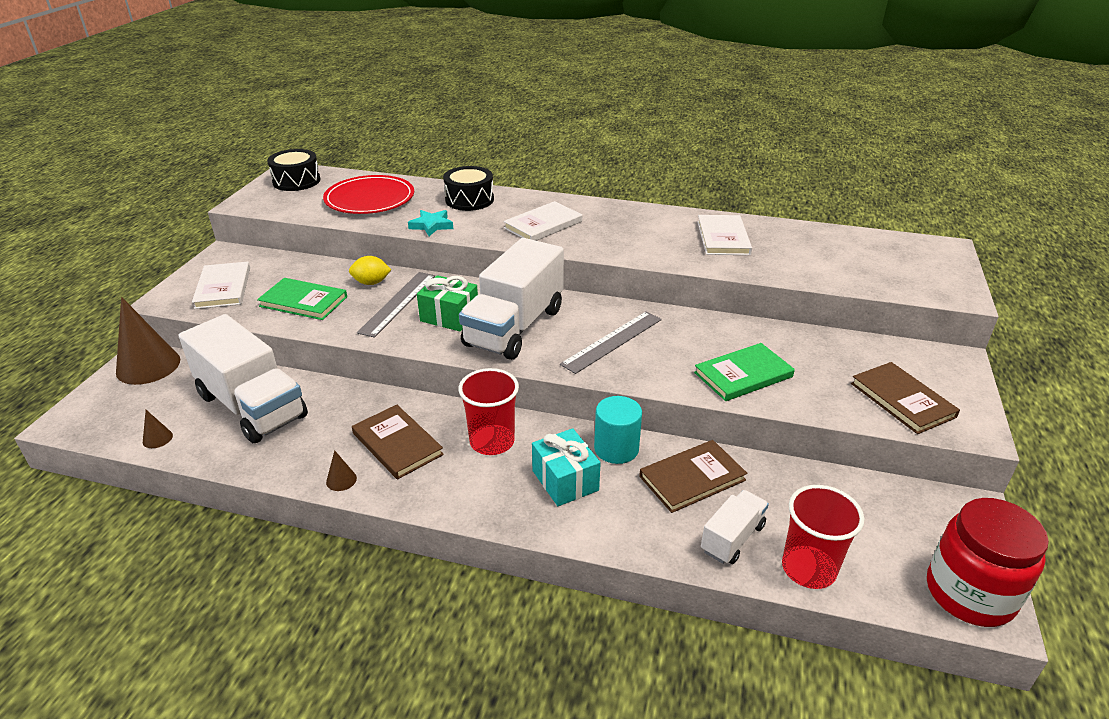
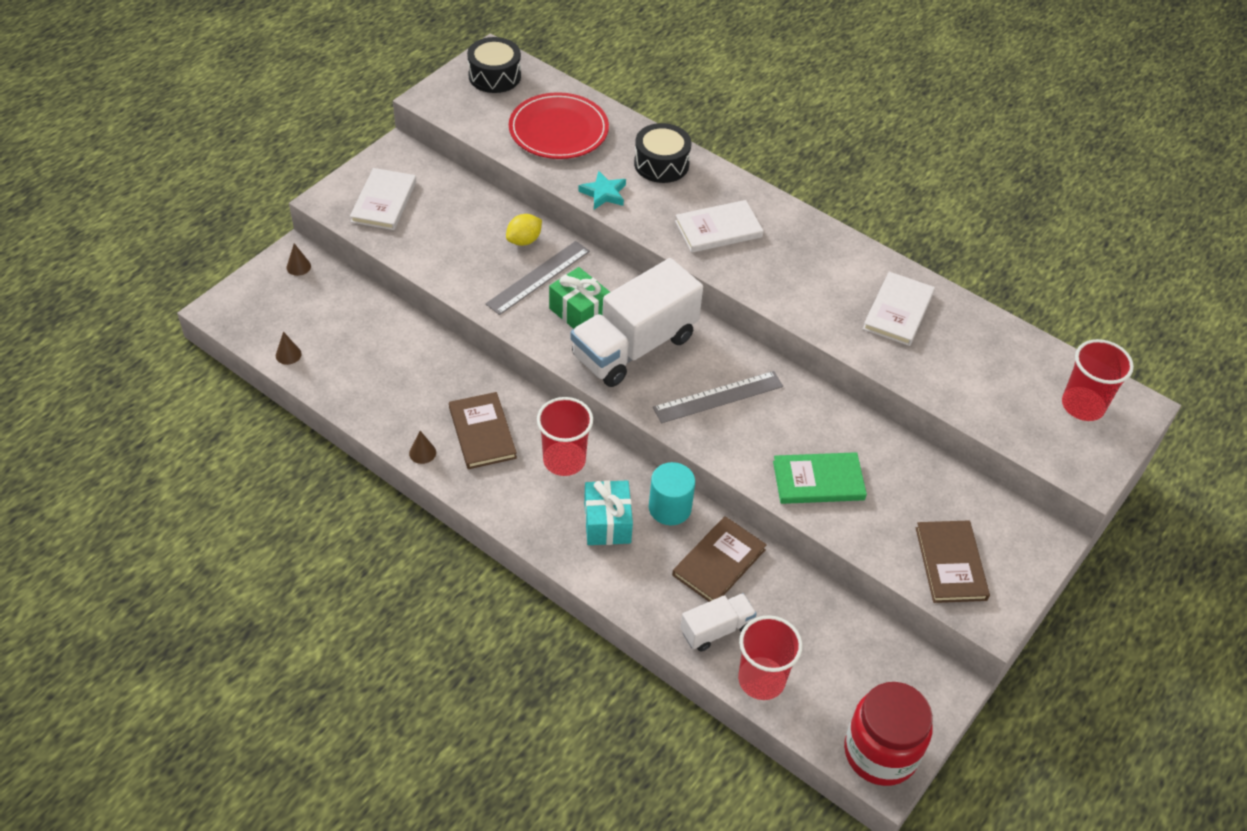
camera: 20 degrees right, 15 degrees up
brown cone [116,297,180,385] -> brown cone [287,243,311,276], size x0.42
white truck [178,314,308,443] -> none
green book [257,278,347,320] -> none
yellow lemon [349,256,392,285] -> yellow lemon turned 60 degrees counterclockwise [506,214,542,246]
brown book [639,440,747,513] -> brown book turned 45 degrees counterclockwise [672,516,767,602]
none -> red cup [1062,339,1134,421]

